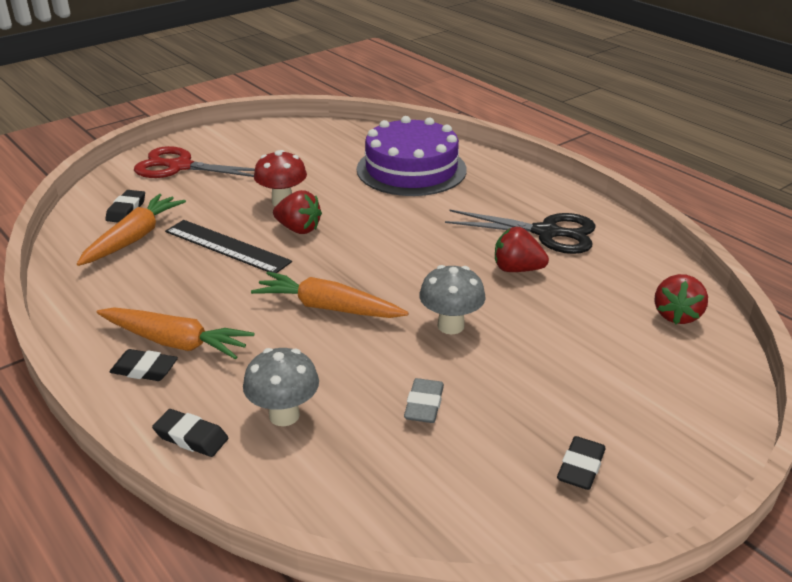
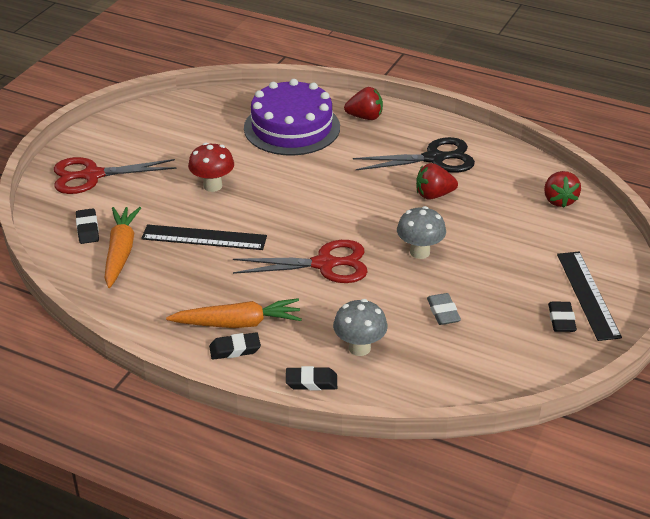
camera: 25 degrees left, 5 degrees up
orange carrot [251,272,409,318] -> red scissors [233,240,368,283]
red strawberry [273,190,322,234] -> red strawberry moved to [344,87,383,120]
none -> black ruler [557,252,622,341]

